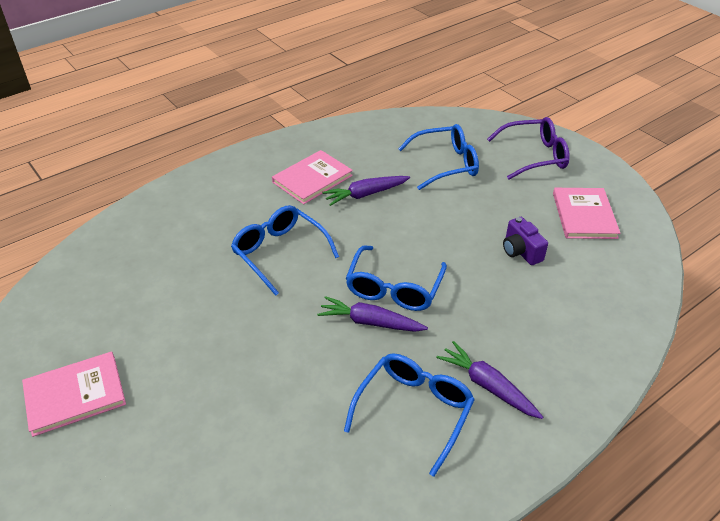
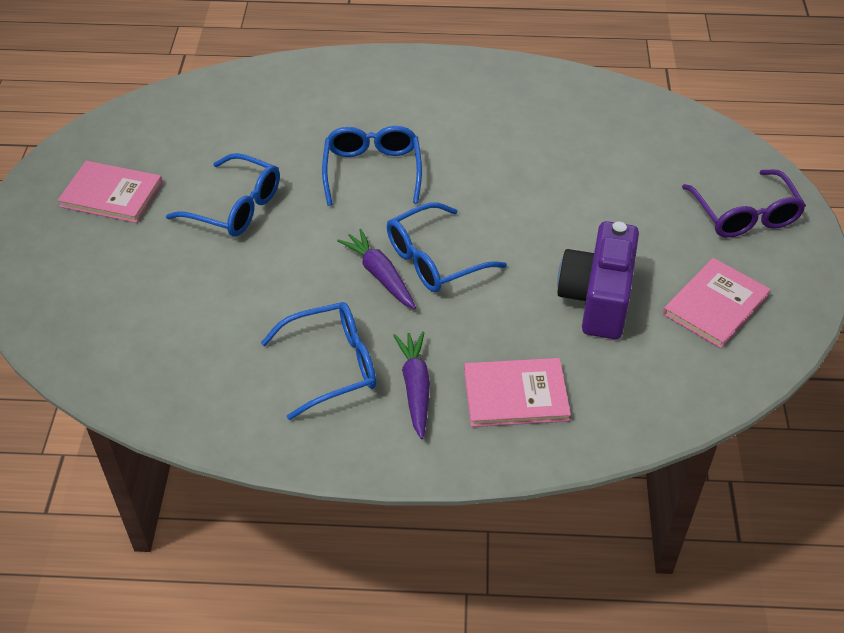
camera: 40 degrees right, 5 degrees up
pink book [272,150,353,204] -> pink book moved to [464,358,571,427]
purple carrot [322,176,410,206] -> none
blue glasses [398,124,479,190] -> blue glasses moved to [166,153,280,236]
purple glasses [487,117,570,180] -> purple glasses turned 45 degrees clockwise [682,169,806,238]
purple camera [503,217,548,265] -> purple camera [557,221,639,339], size x1.87

